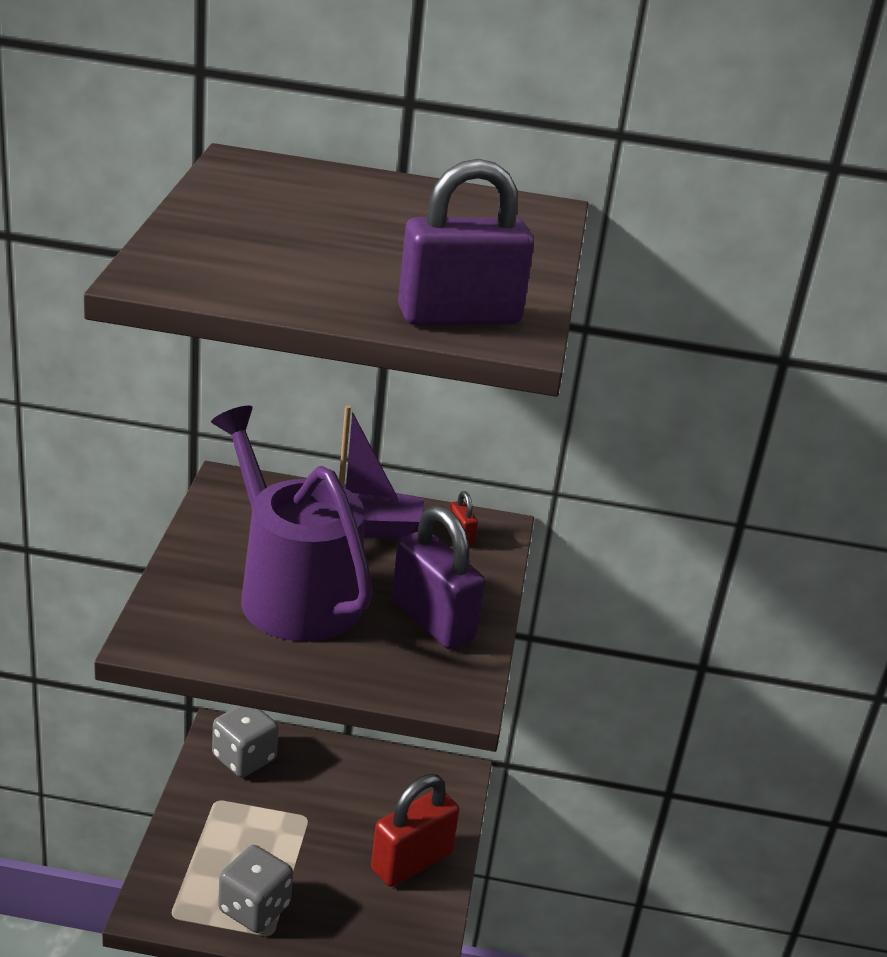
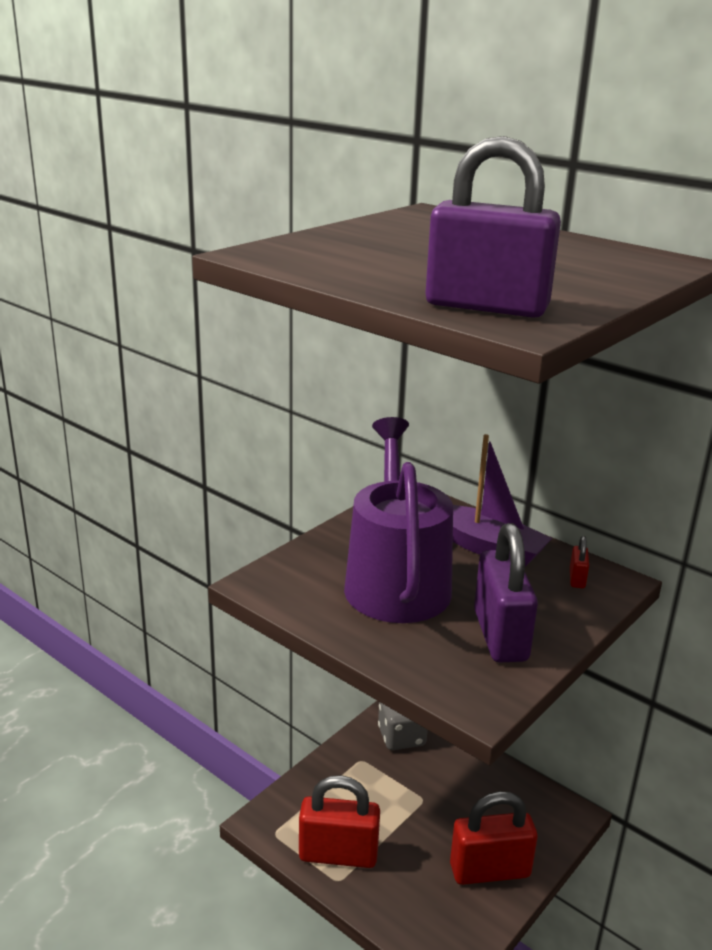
camera: 35 degrees right, 5 degrees down
grey dice [218,845,293,933] -> red padlock [299,775,380,868]

